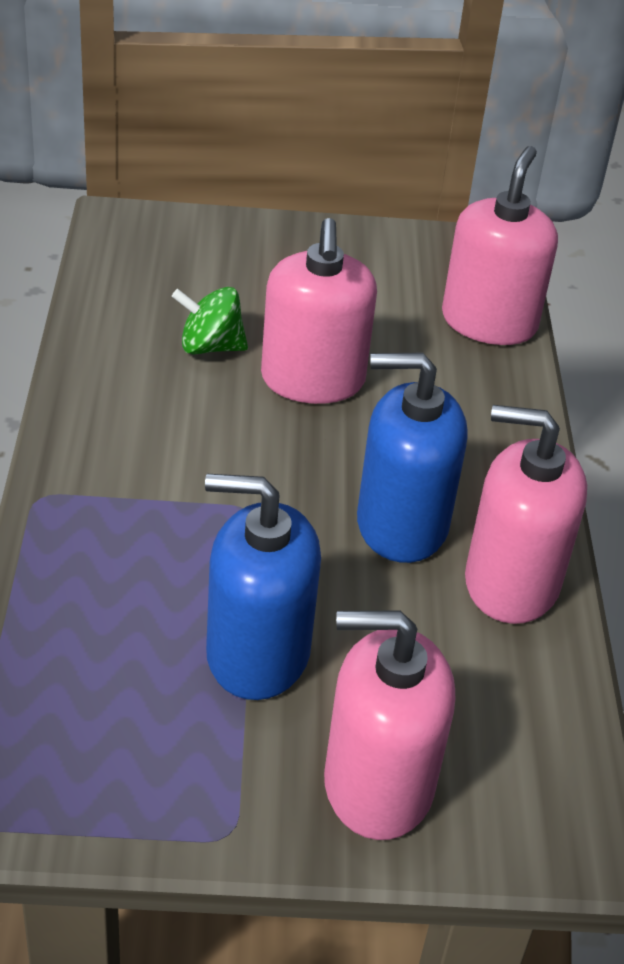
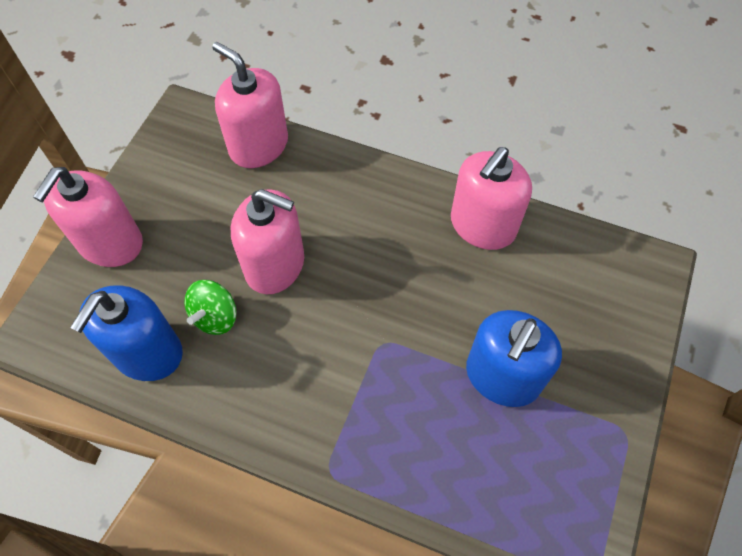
camera: 65 degrees left, 20 degrees up
pink soap dispenser [324,611,455,840] -> pink soap dispenser moved to [33,167,143,267]
blue soap dispenser [357,353,467,563] -> blue soap dispenser moved to [70,285,183,381]

